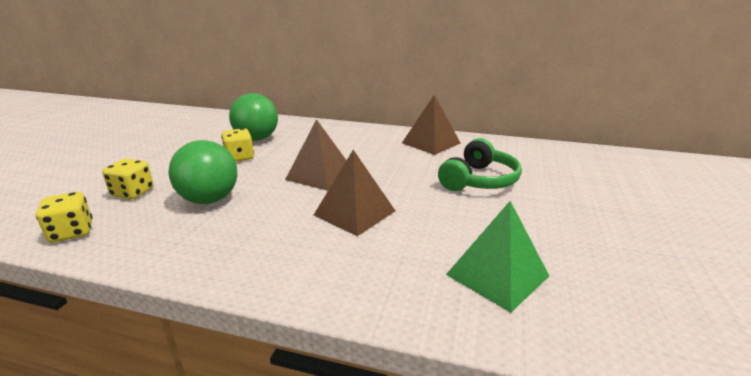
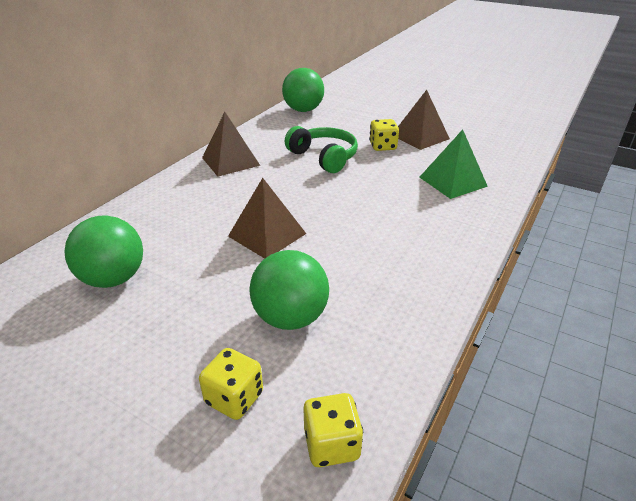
camera: 75 degrees left, 10 degrees up
yellow dice [221,128,254,162] -> yellow dice moved to [369,119,399,151]
brown pyramid [314,150,395,236] -> brown pyramid moved to [398,90,450,150]
none -> green ball [282,68,324,112]

